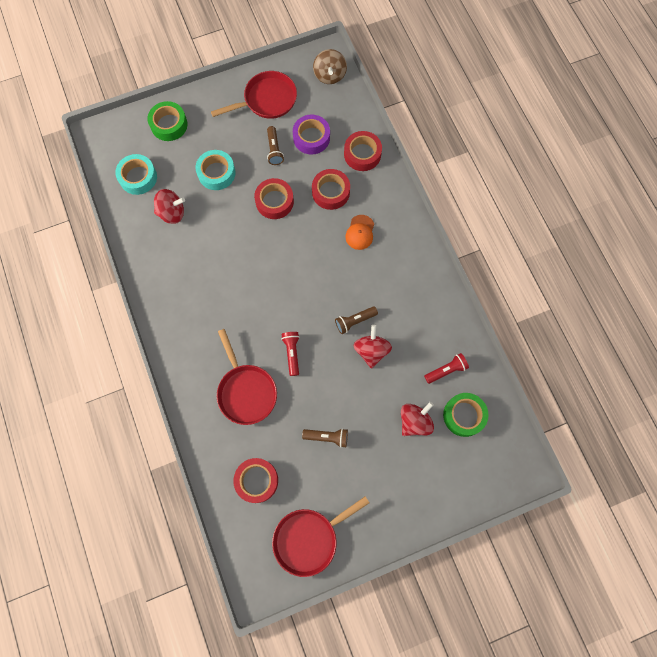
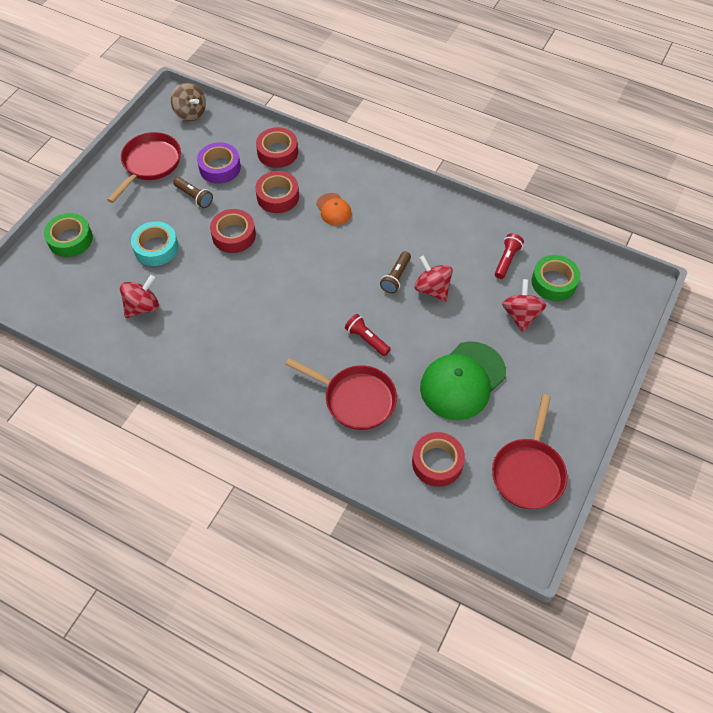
camera: 40 degrees left, 15 degrees down
turquoise tape [115,154,157,195] -> none
brown flashlight [302,428,348,448] -> green cap [420,341,506,420]

